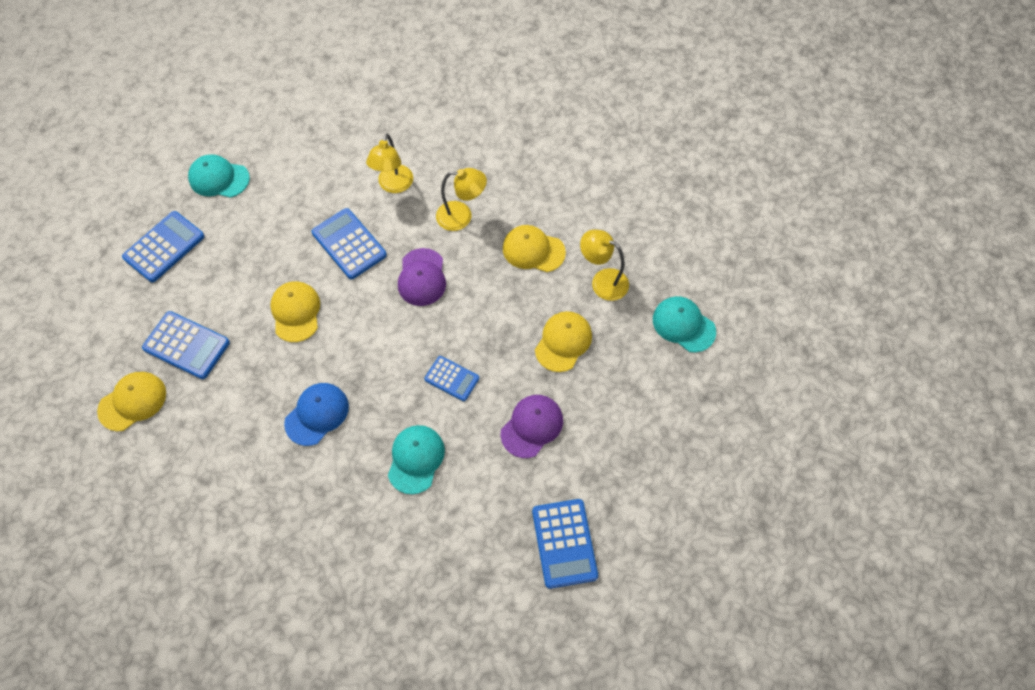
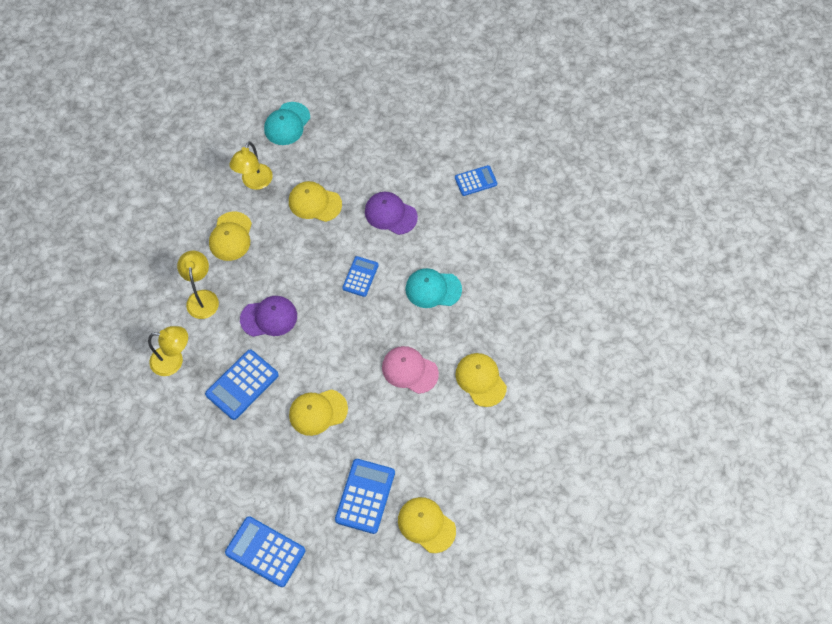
camera: 100 degrees left, 0 degrees up
turquoise cap [188,154,250,198] -> none
blue cap [284,383,349,446] -> pink cap [382,346,439,394]
blue calculator [532,499,598,589] -> blue calculator [455,165,497,196], size x0.63
none -> yellow cap [455,353,507,407]

